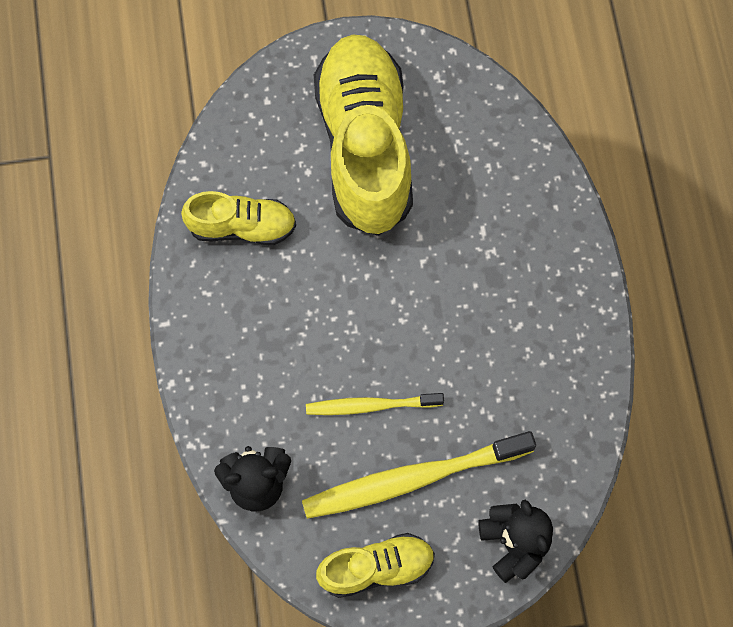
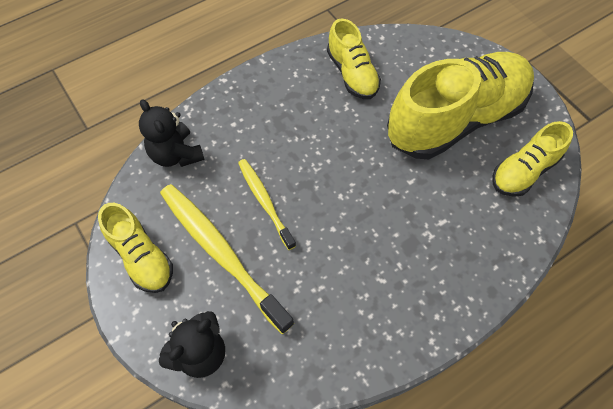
camera: 65 degrees right, 10 degrees down
none -> yellow shoe [492,121,573,197]

